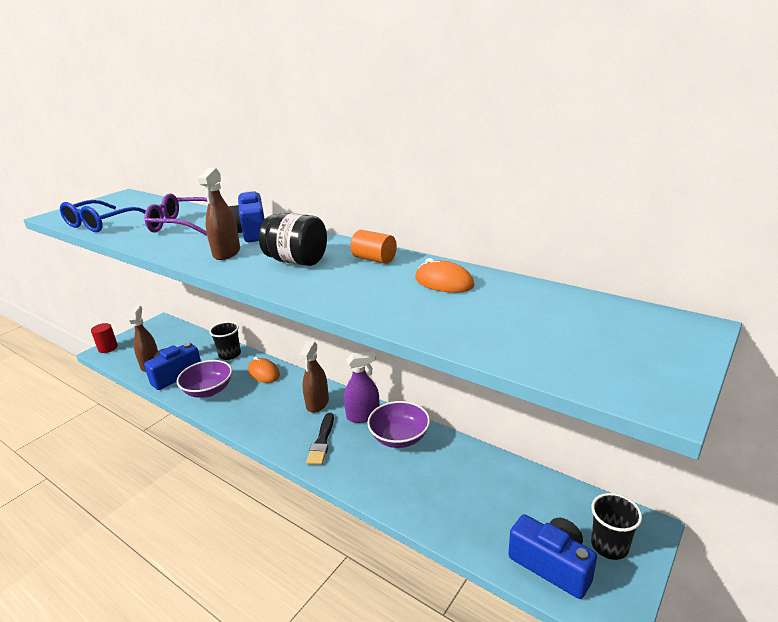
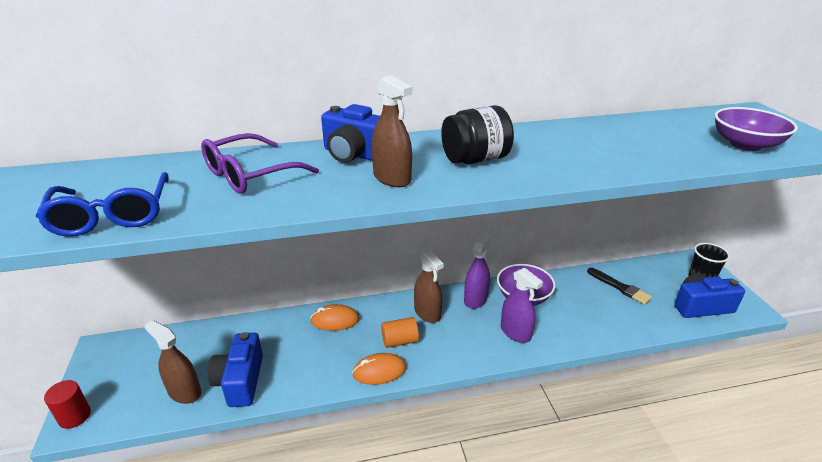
camera: 50 degrees left, 5 degrees up
purple bowl [177,360,232,398] -> purple bowl moved to [714,107,798,151]
black cup [209,322,241,360] -> none
black brush [306,413,334,465] -> black brush moved to [587,268,652,305]
orange cylinder [350,230,397,264] -> orange cylinder moved to [381,317,419,348]
orange mouse [415,258,475,293] -> orange mouse moved to [352,353,406,385]
none -> purple spray bottle [501,268,543,343]

